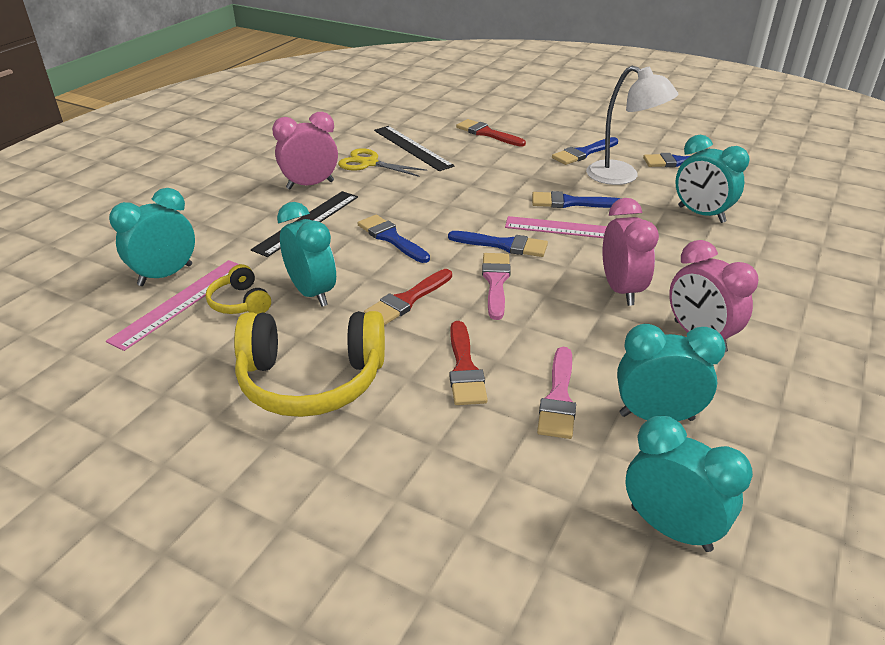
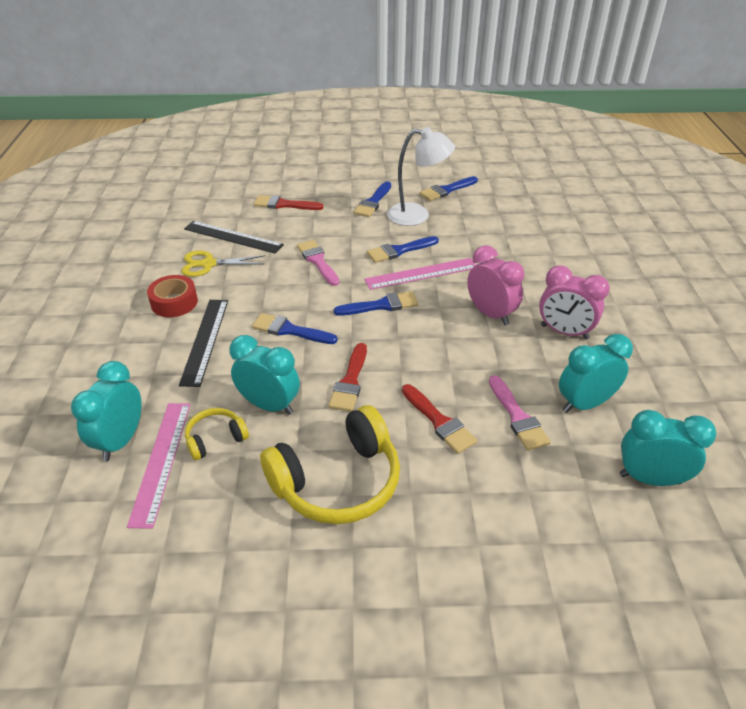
camera: 30 degrees left, 5 degrees up
yellow headphones [206,264,271,314] -> yellow headphones turned 120 degrees clockwise [185,408,249,460]
pink clock [272,112,338,189] -> red tape [147,275,198,317]
pink brush [482,253,511,320] -> pink brush moved to [297,240,339,286]
turquoise clock [675,135,749,223] -> none

